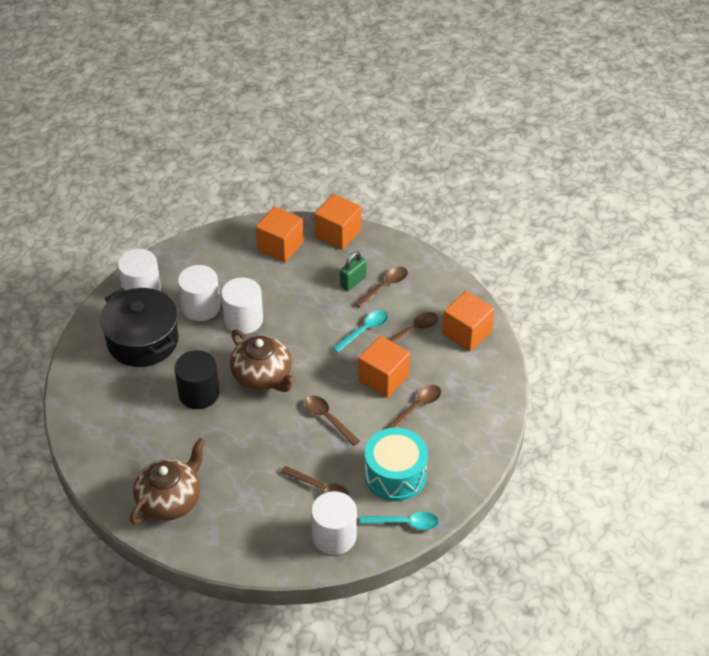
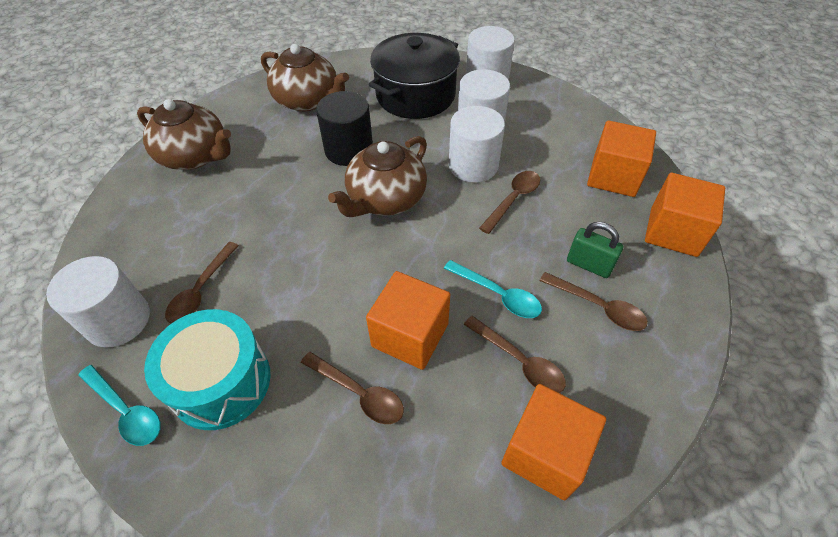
camera: 80 degrees right, 5 degrees up
brown spoon [305,396,360,446] -> brown spoon moved to [479,171,540,234]
turquoise spoon [360,512,439,530] -> turquoise spoon turned 45 degrees counterclockwise [78,365,161,446]
none -> brown teapot [261,44,349,111]

